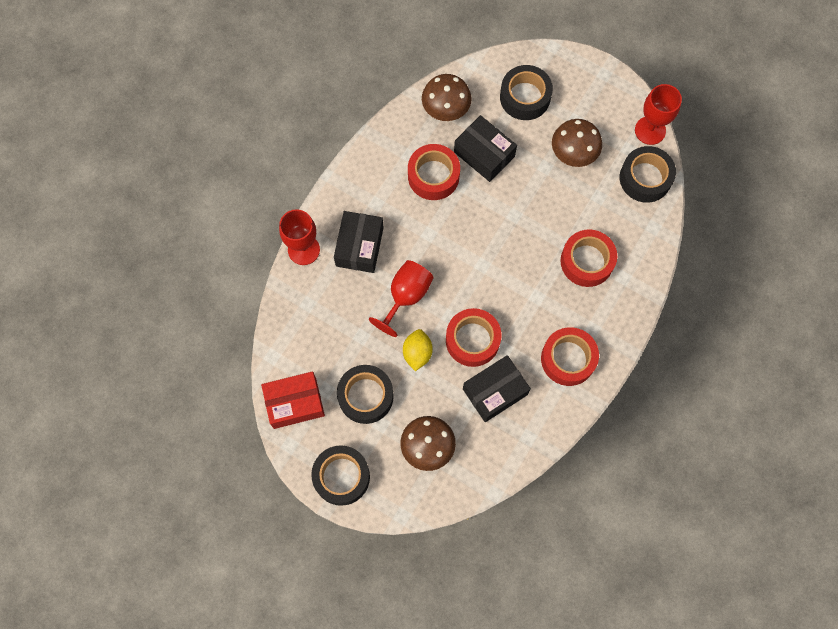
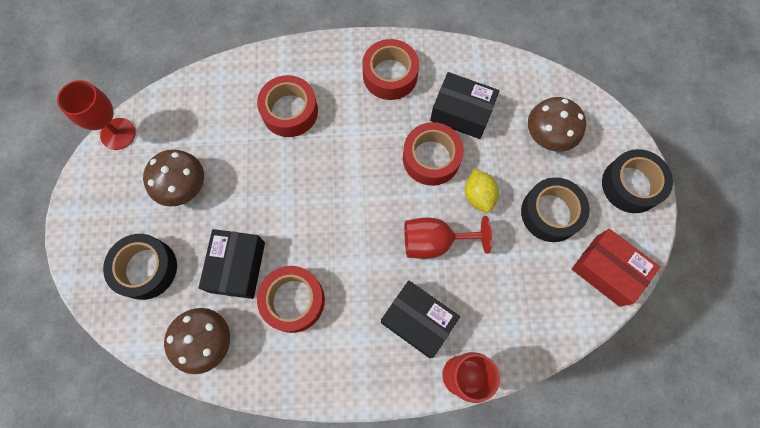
camera: 125 degrees left, 0 degrees up
black box [334,211,384,273] -> black box turned 60 degrees clockwise [381,281,460,358]
yellow lemon [403,329,433,371] -> yellow lemon turned 75 degrees counterclockwise [465,169,499,213]
black tape [620,146,676,203] -> none

